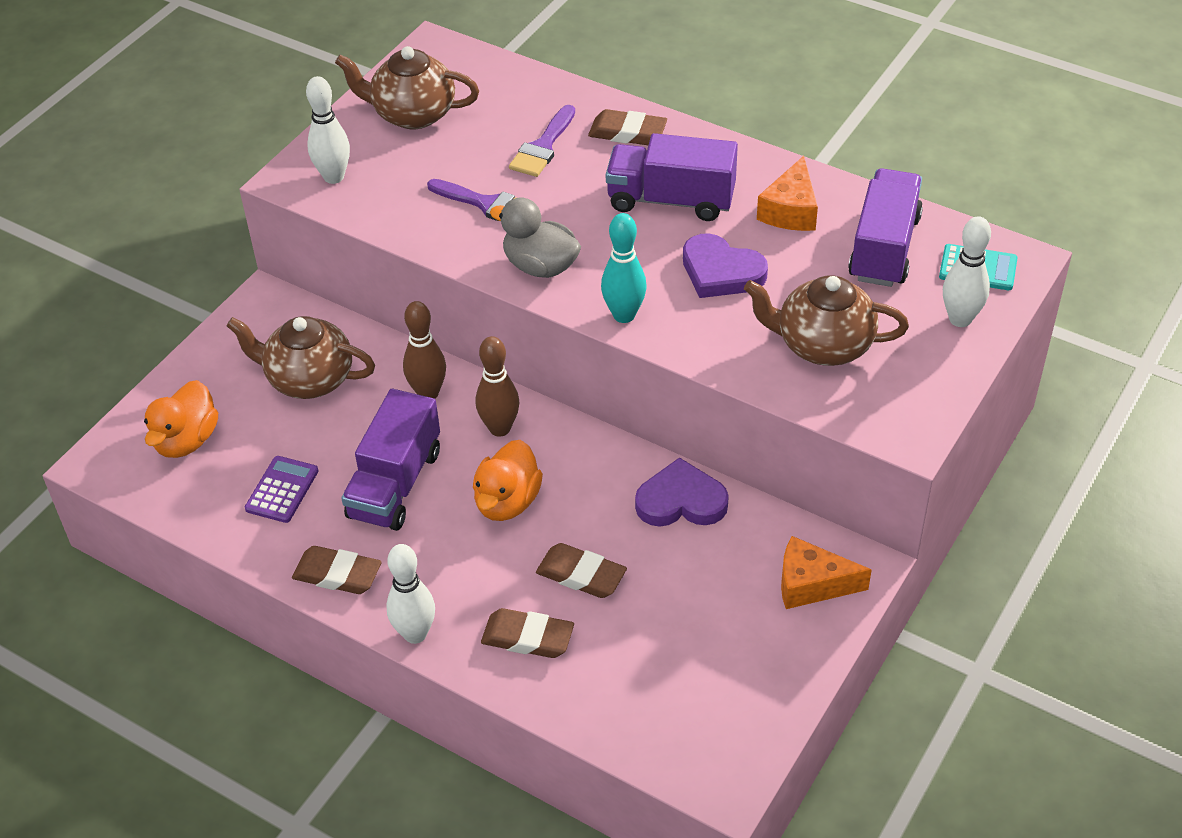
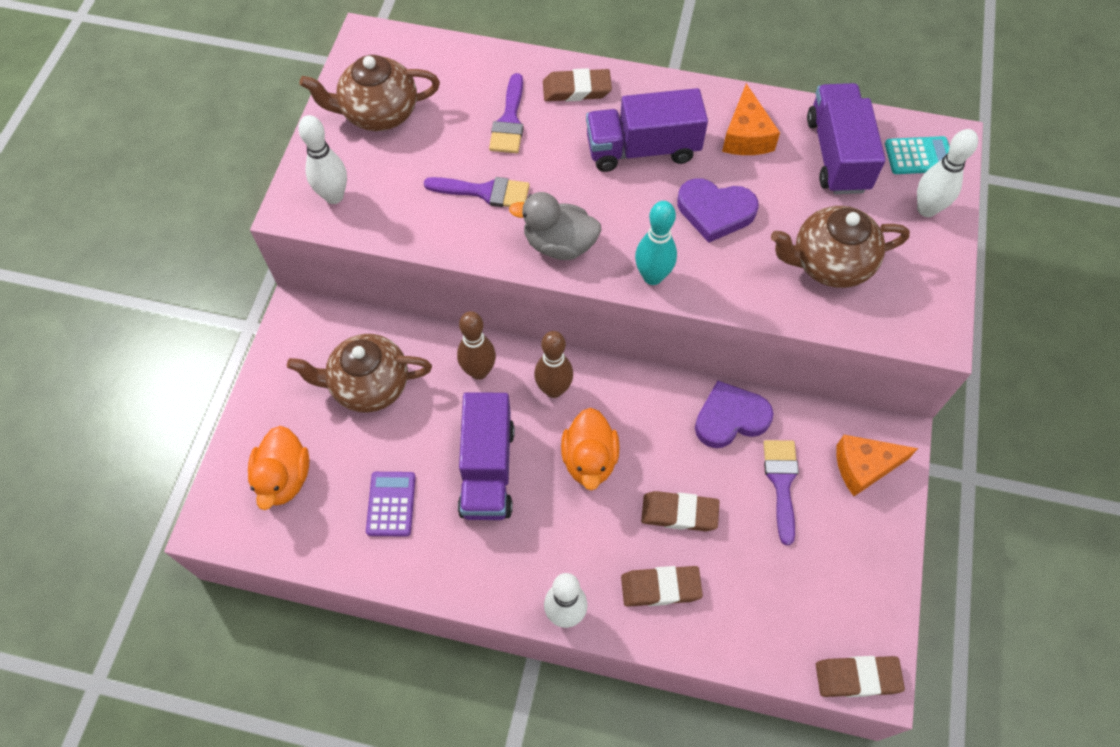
camera: 20 degrees left, 15 degrees up
brown eraser [292,546,382,594] -> brown eraser moved to [816,656,905,697]
none -> purple brush [763,440,799,545]

